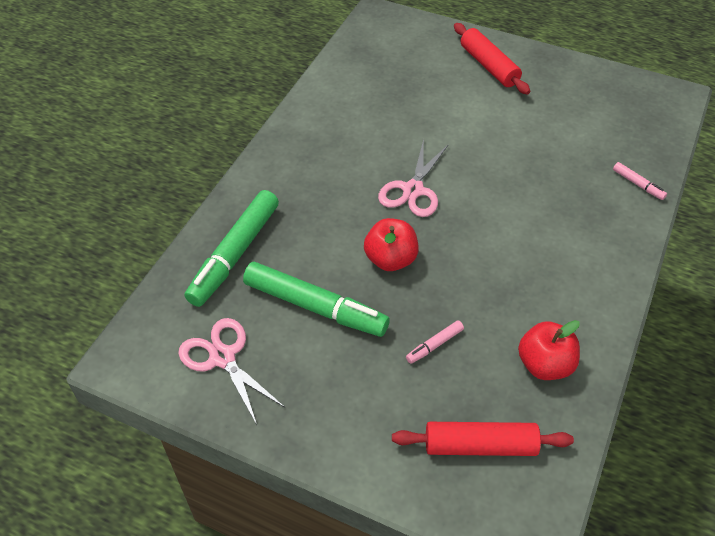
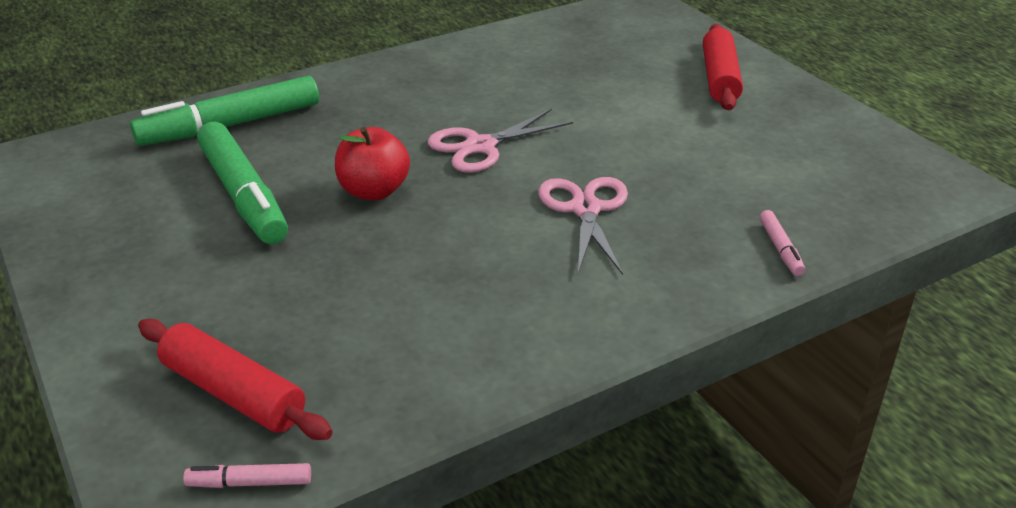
camera: 35 degrees right, 15 degrees down
pink scissors [178,318,284,425] -> pink scissors moved to [538,177,628,275]
pink marker [406,320,464,364] -> pink marker moved to [183,463,311,488]
red apple [518,320,580,380] -> none

